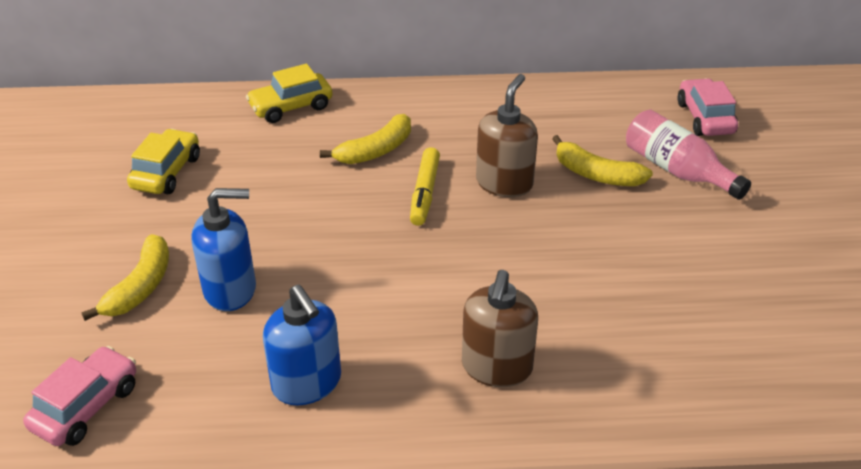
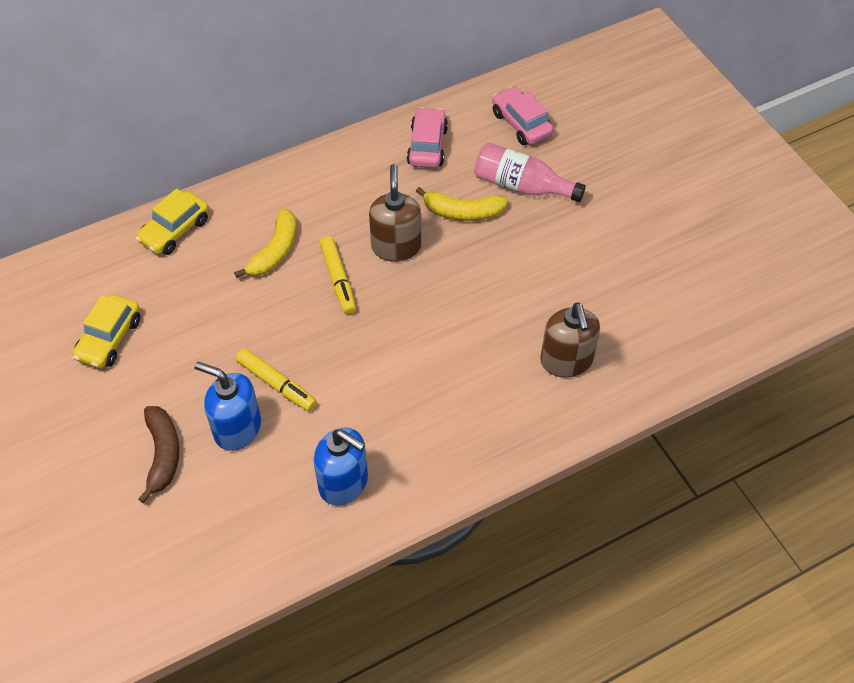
camera: 25 degrees left, 15 degrees up
pink car [23,346,136,446] -> pink car moved to [407,107,448,168]
yellow banana [81,234,169,321] -> brown banana [138,406,179,503]
yellow car [127,129,200,194] -> yellow car turned 150 degrees counterclockwise [73,295,141,368]
blue soap dispenser [192,188,256,311] -> blue soap dispenser turned 120 degrees counterclockwise [194,362,261,451]
brown soap dispenser [462,270,538,387] -> brown soap dispenser moved to [540,302,600,378]
none -> yellow marker [236,348,317,411]

